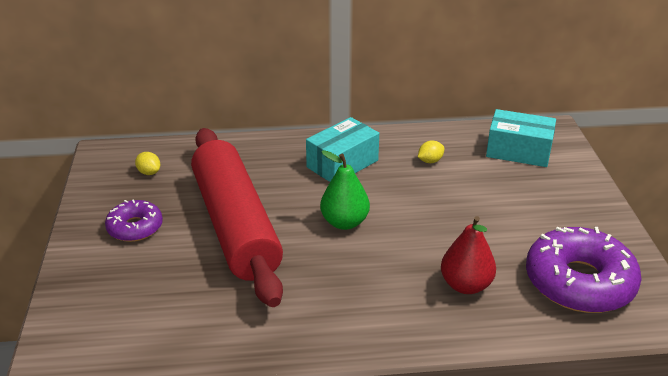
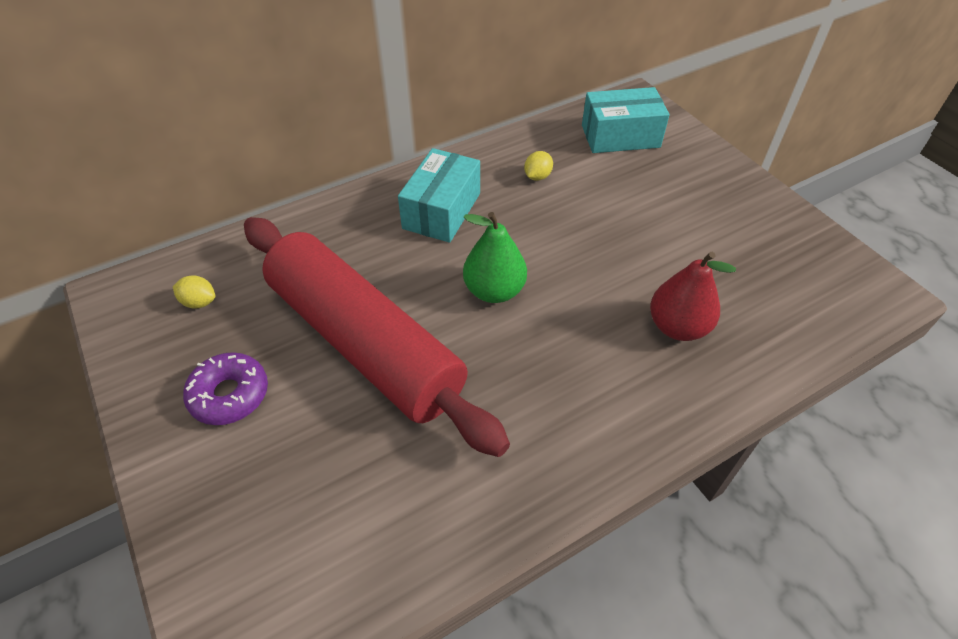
camera: 25 degrees left, 15 degrees up
purple donut [526,227,642,313] -> none

